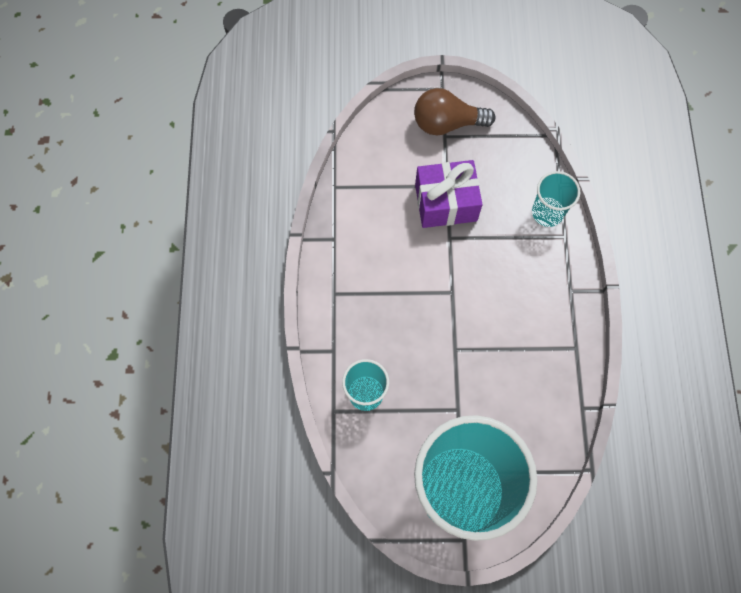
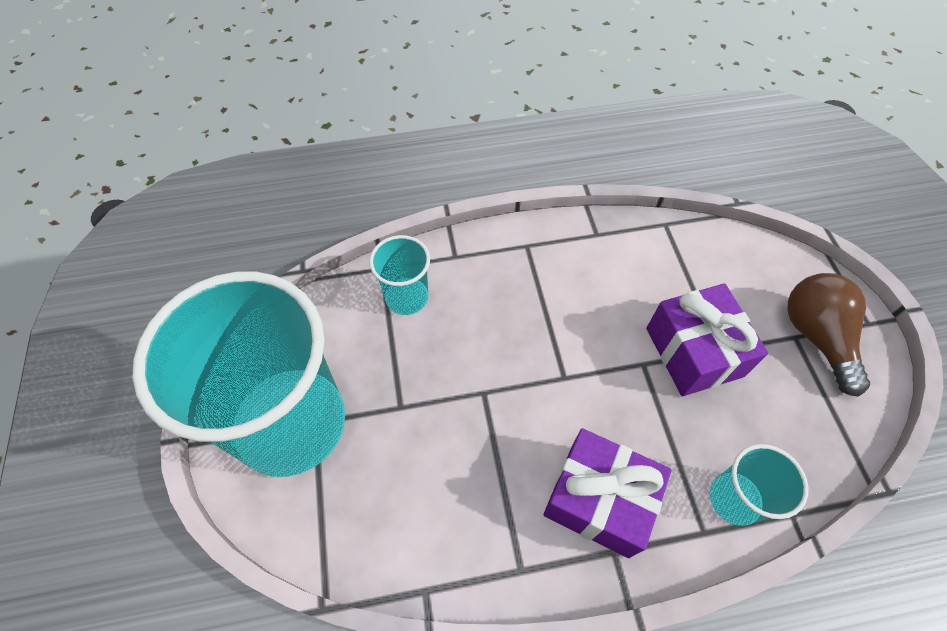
camera: 80 degrees right, 10 degrees down
none -> purple gift [543,428,672,558]

